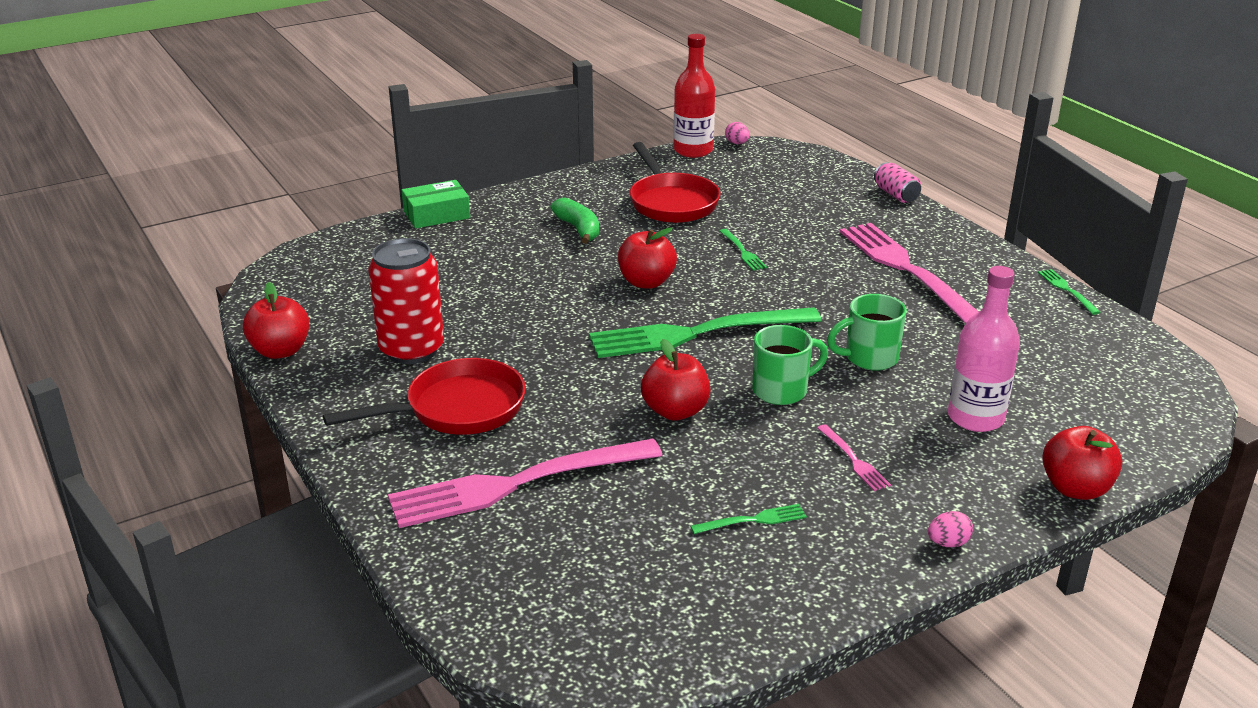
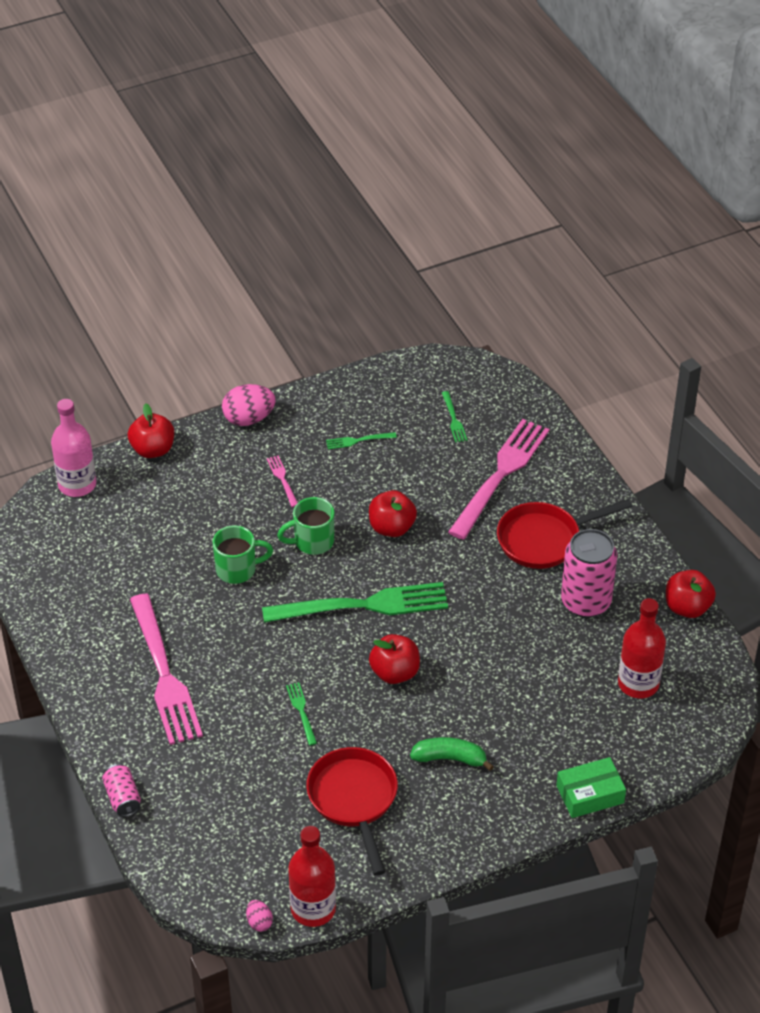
camera: 175 degrees left, 15 degrees up
red can [368,238,444,364] -> pink can [561,529,617,618]
pink fork [388,438,663,528] -> pink fork turned 45 degrees counterclockwise [448,419,549,540]
green banana [550,198,599,244] -> green banana turned 120 degrees clockwise [410,737,494,771]
pink egg [928,511,973,547] -> pink egg [222,384,276,426], size x1.96
pink bottle [948,266,1020,432] -> pink bottle moved to [51,399,96,497]
green fork [1038,269,1101,315] -> green fork moved to [442,391,467,443]
none -> red bottle [618,598,666,698]

